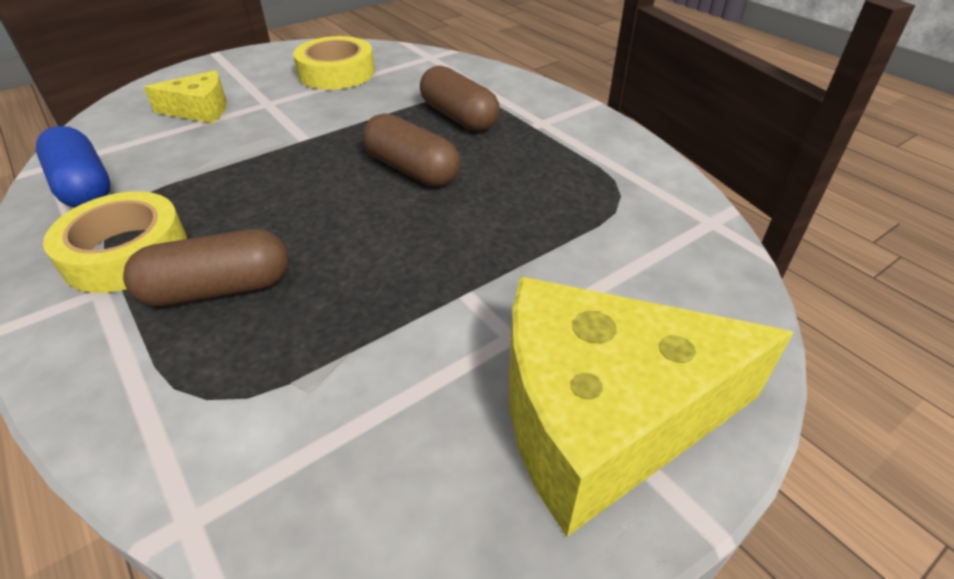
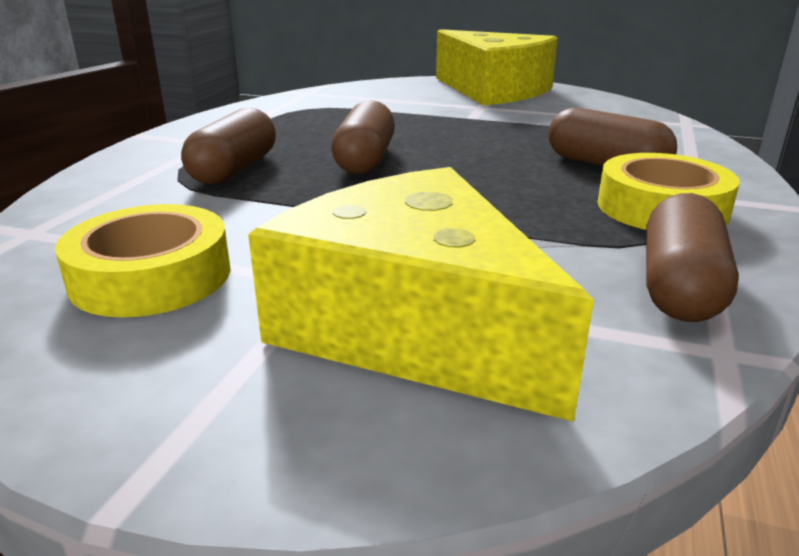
camera: 125 degrees left, 15 degrees down
blue capsule [36,126,110,208] -> brown capsule [646,193,739,322]
yellow cheese [144,70,227,123] -> yellow cheese [248,167,594,422], size x2.04

